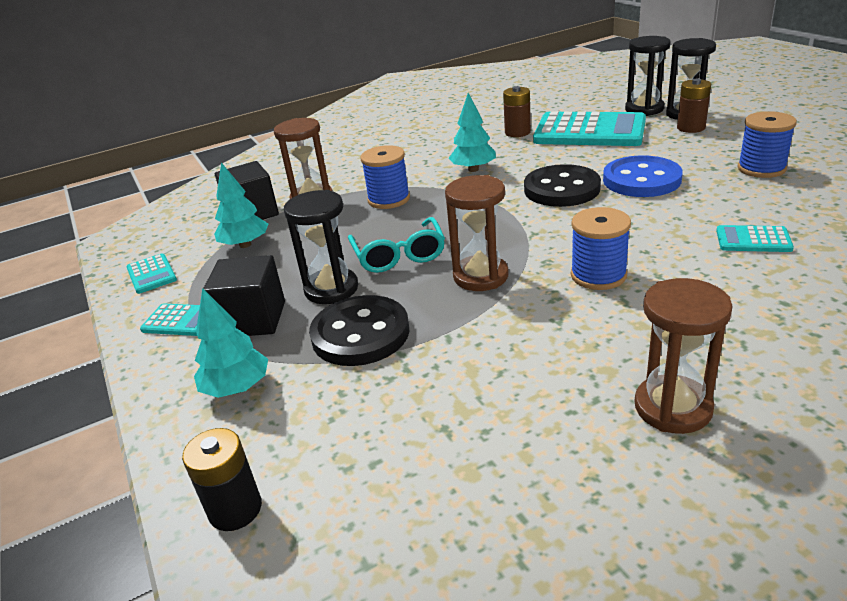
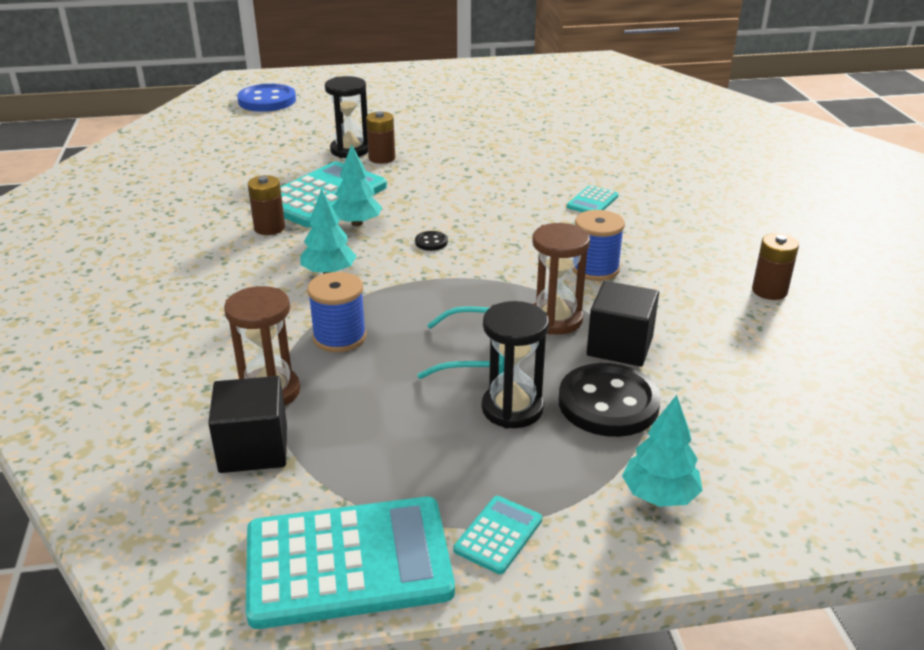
camera: 75 degrees left, 0 degrees up
turquoise calculator [126,253,177,294] -> turquoise calculator [246,497,455,629], size x2.22
black battery [182,428,262,531] -> none
black cube [203,255,285,336] -> black cube moved to [587,281,659,367]
turquoise tree [214,162,268,248] -> turquoise tree moved to [332,144,382,226]
black button [524,164,601,207] -> black button [415,231,448,251], size x0.42
blue button [603,155,683,197] -> blue button moved to [237,84,296,112]
black hourglass [625,36,671,116] -> none
brown hourglass [635,278,732,434] -> brown battery [752,233,799,300]
blue spool [737,111,797,178] -> none

